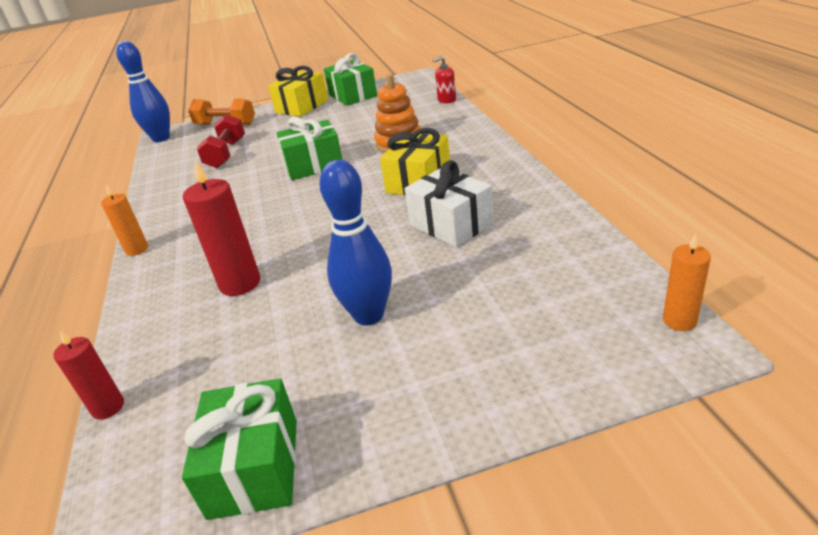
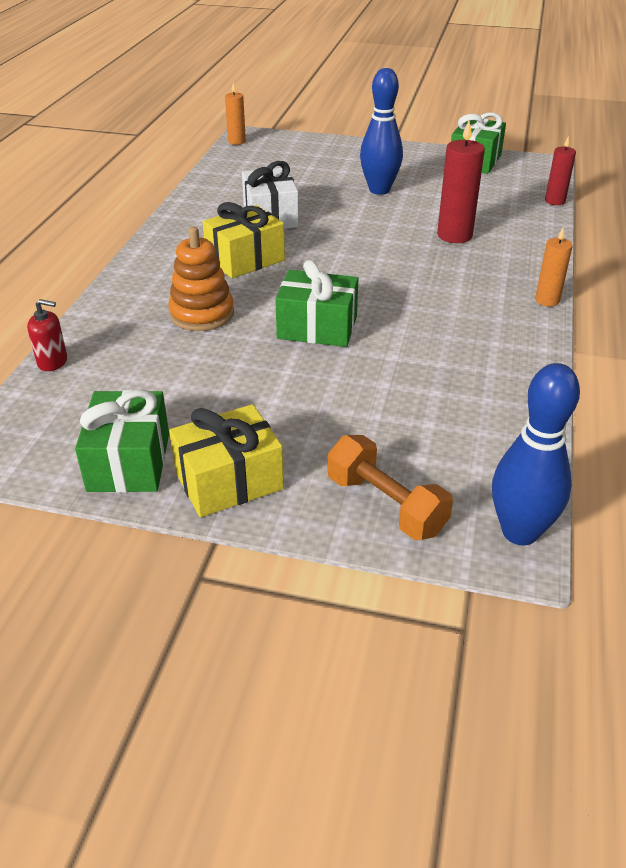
camera: 155 degrees left, 5 degrees up
red dumbbell [197,114,245,168] -> none

